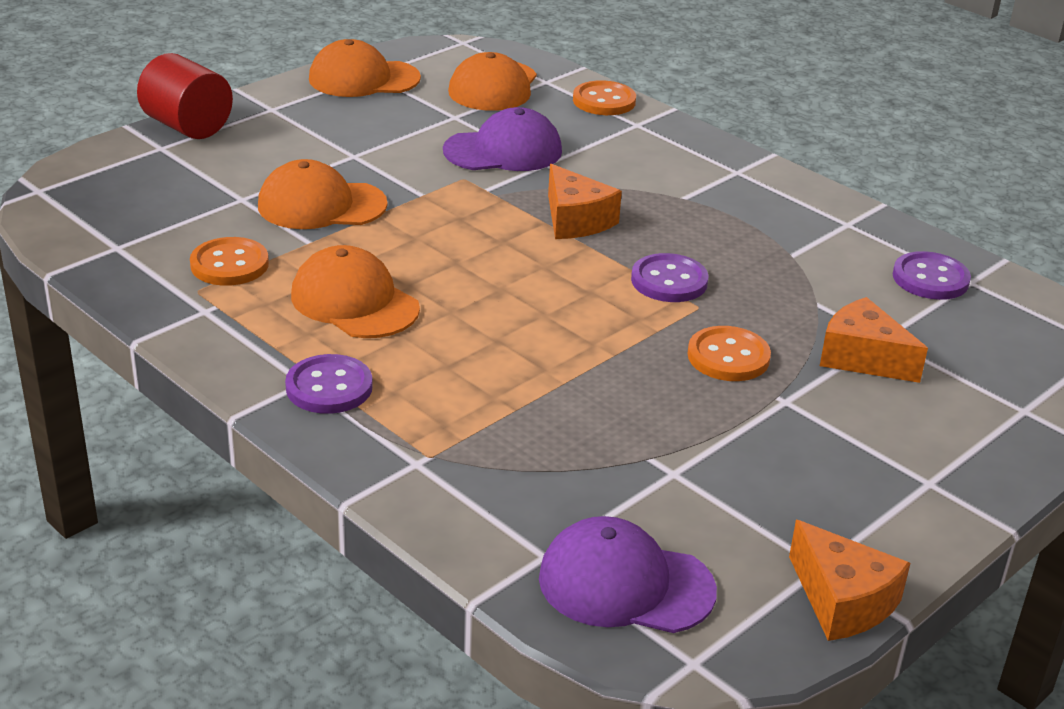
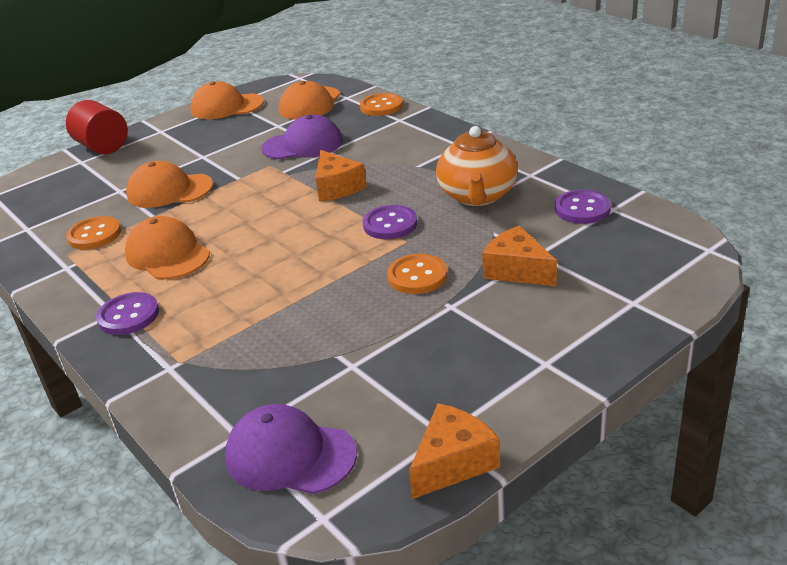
camera: 10 degrees right, 0 degrees up
orange cheese [789,520,910,641] -> orange cheese turned 105 degrees counterclockwise [409,403,500,499]
none -> orange teapot [436,126,518,206]

